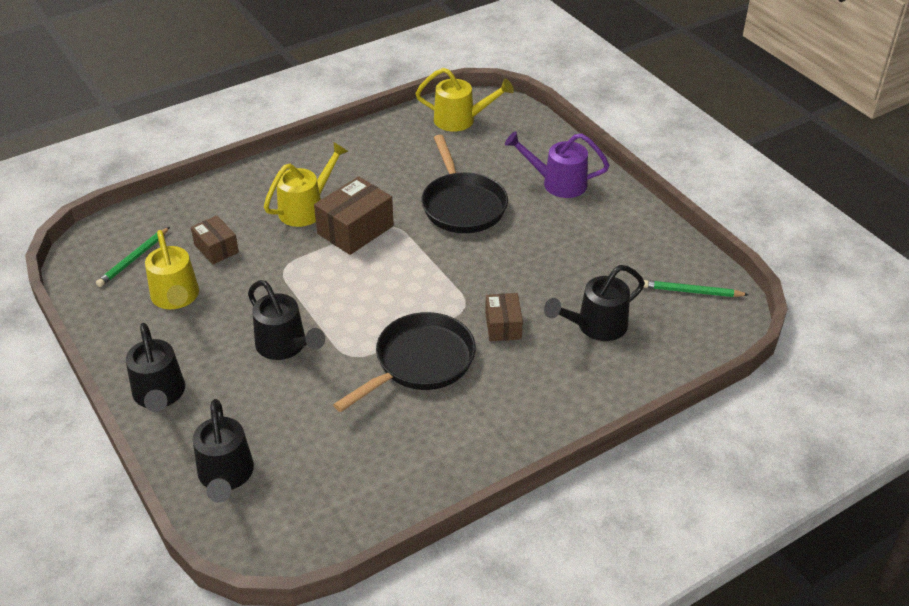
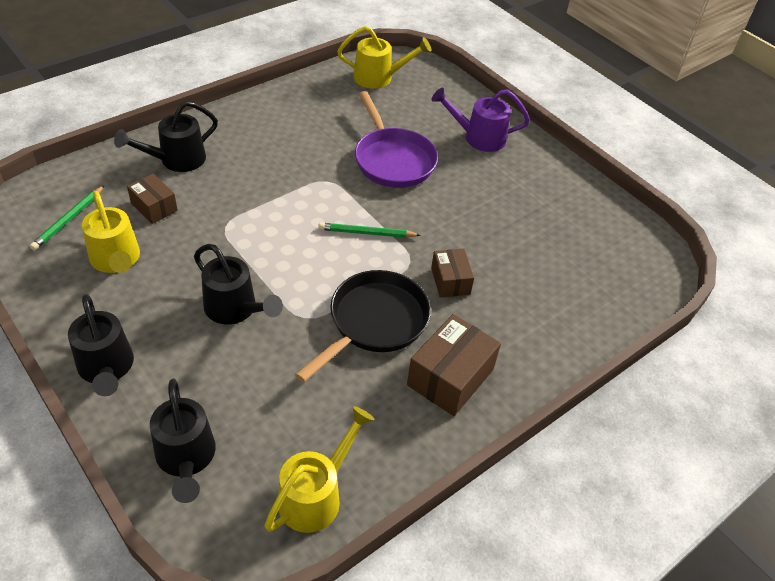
camera: 10 degrees left, 5 degrees up
yellow watering can [264,142,349,227] -> yellow watering can moved to [265,406,374,533]
brown box [314,176,394,255] -> brown box moved to [407,314,501,416]
black pan [422,135,508,233] -> purple pan [355,91,438,188]
black watering can [544,265,645,341] -> black watering can moved to [114,101,218,172]
green pencil [643,280,749,297] -> green pencil moved to [318,223,421,238]

